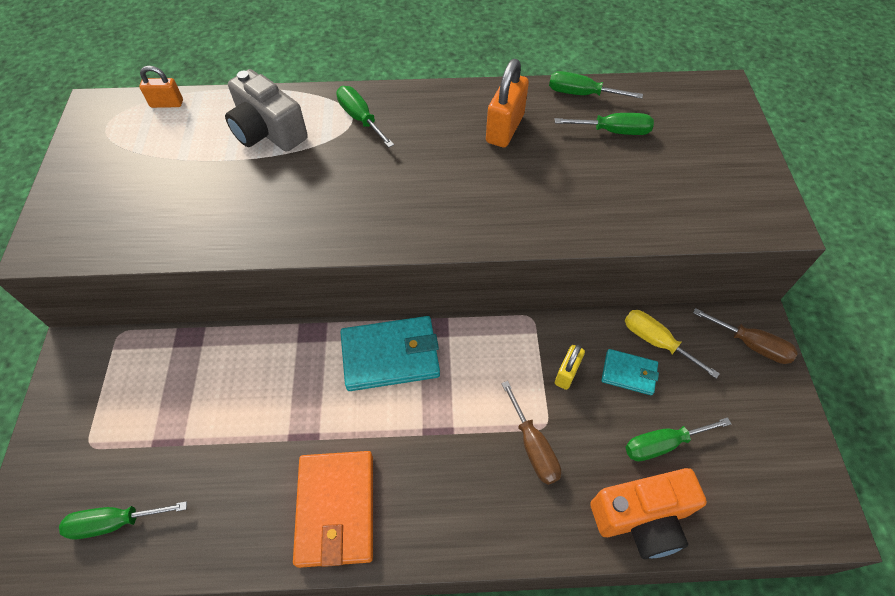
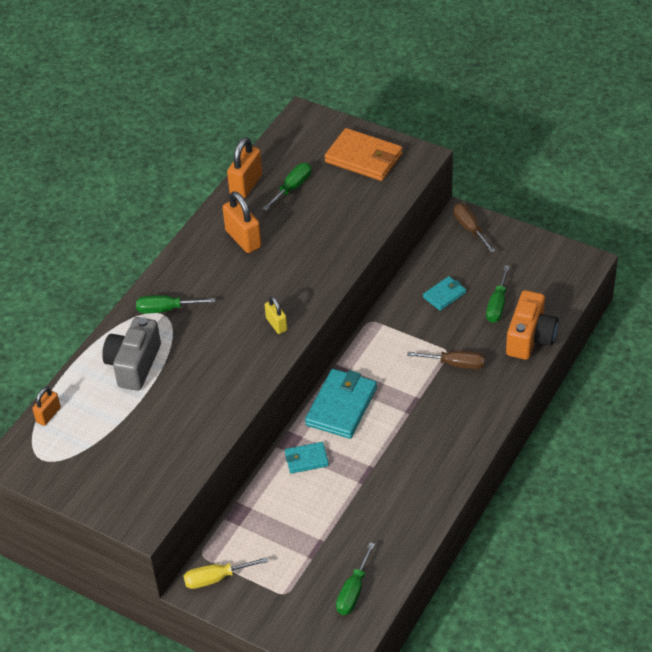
camera: 55 degrees left, 10 degrees down
grey camera [225,69,308,152] -> grey camera turned 120 degrees clockwise [102,317,161,391]
orange wallet [293,451,373,568] -> orange wallet moved to [324,128,403,181]
green screwdriver [549,71,643,99] -> orange padlock [227,137,262,199]
yellow padlock [555,345,585,390] -> yellow padlock moved to [265,296,288,334]
yellow screwdriver [625,310,720,379] -> yellow screwdriver moved to [184,557,268,589]
brown screwdriver [693,308,798,364] -> brown screwdriver turned 90 degrees counterclockwise [453,203,495,253]
none -> turquoise wallet [285,442,329,474]

